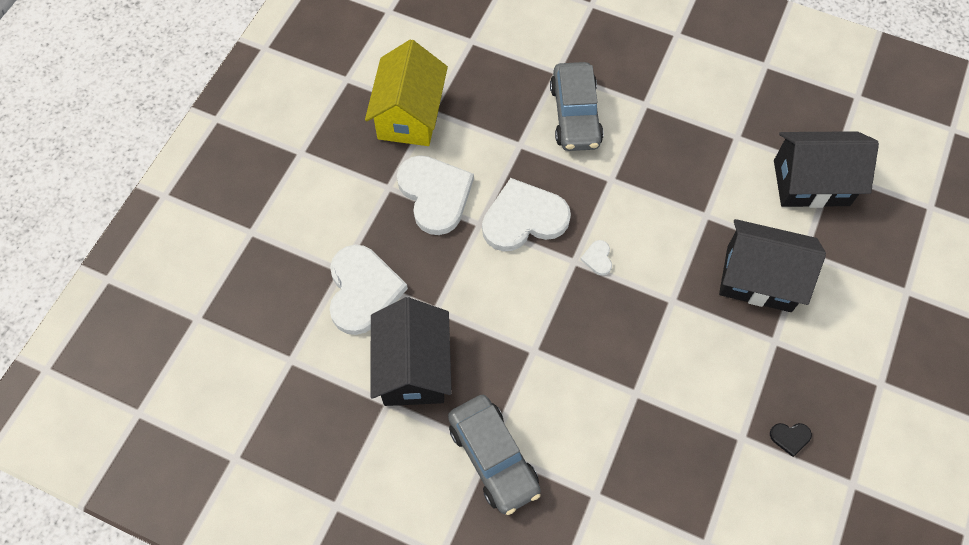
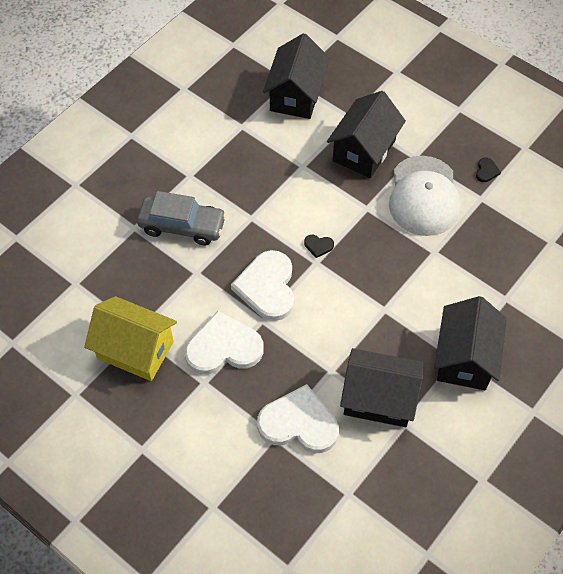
camera: 75 degrees left, 5 degrees down
grey car [448,395,541,515] -> black house [434,296,507,390]
white heart [580,240,612,275] -> black heart [304,235,334,258]
none -> white cap [389,156,461,236]

